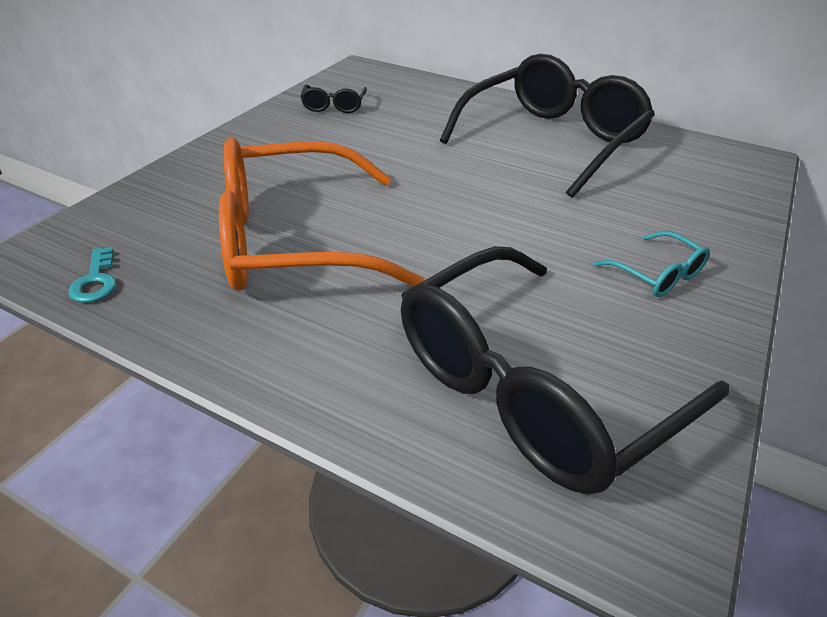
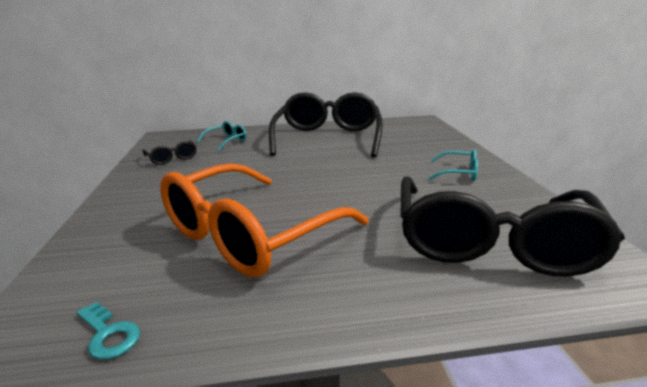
camera: 35 degrees left, 15 degrees down
none -> turquoise glasses [197,121,247,151]

